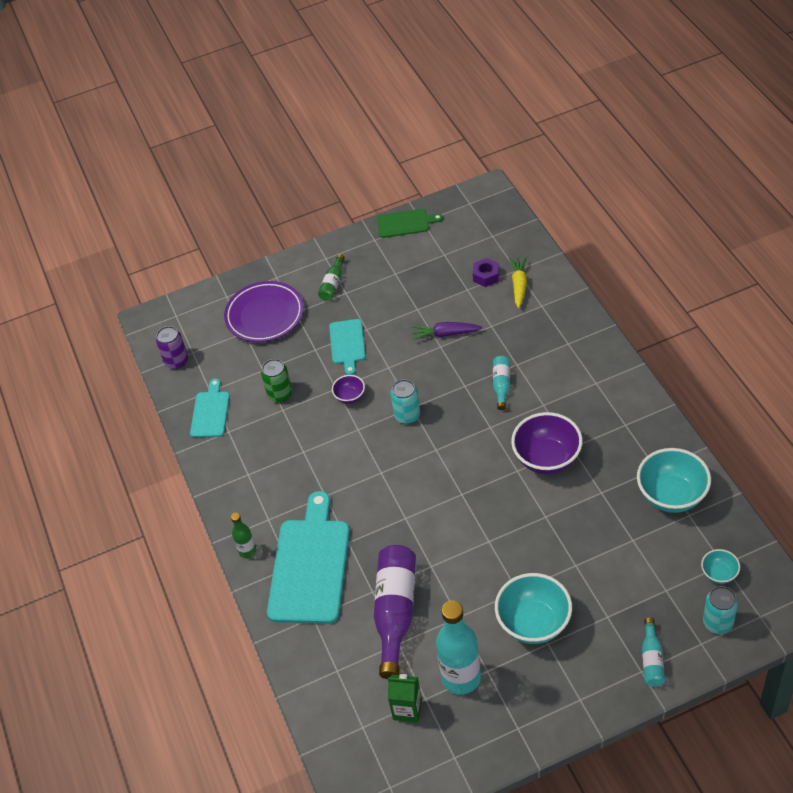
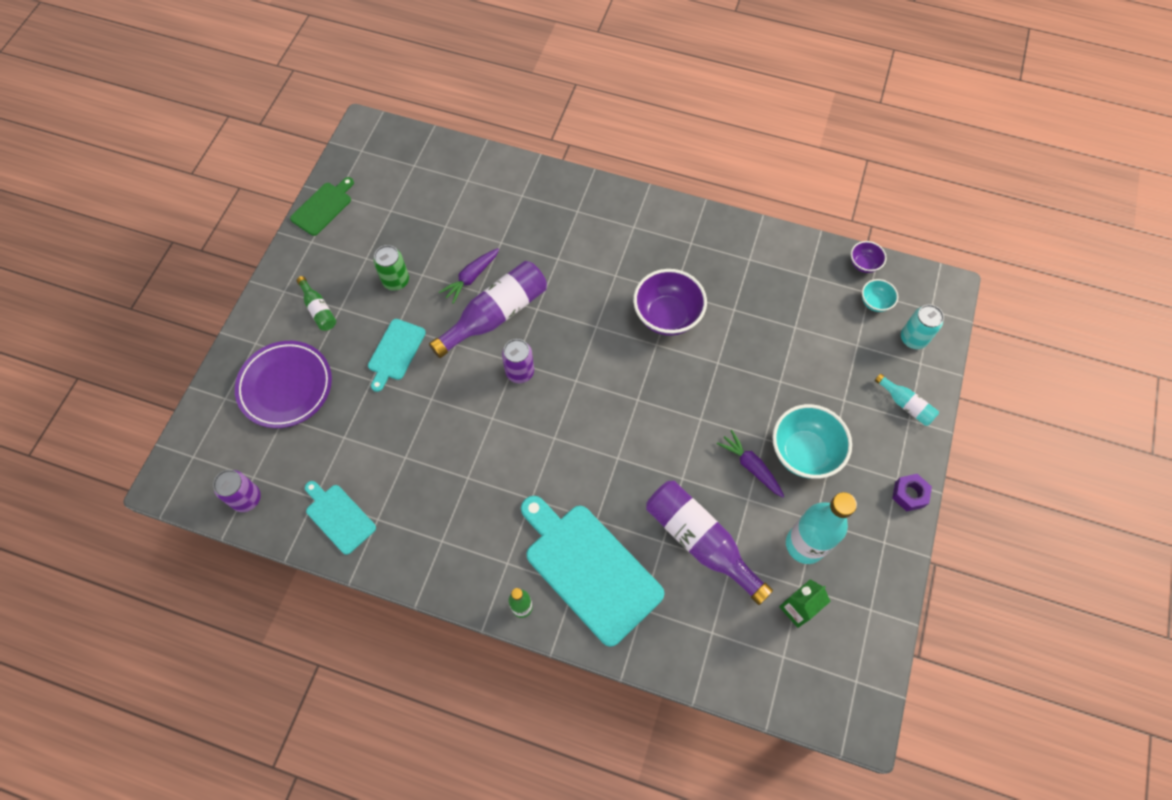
camera: 55 degrees left, 15 degrees up
green can [261,359,292,403] -> green can moved to [373,245,409,291]
turquoise cutting board [329,319,366,375] -> turquoise cutting board turned 75 degrees clockwise [368,319,426,392]
purple bowl [332,375,365,404] -> purple bowl moved to [851,241,887,273]
turquoise can [391,379,420,424] -> purple can [502,339,534,383]
purple nut [473,258,499,287] -> purple nut moved to [892,474,932,512]
turquoise bottle [493,356,510,410] -> none
yellow carrot [509,257,527,308] -> none
turquoise bowl [637,448,711,513] -> none
none -> purple bottle [429,261,547,358]
none -> purple carrot [717,430,784,497]

